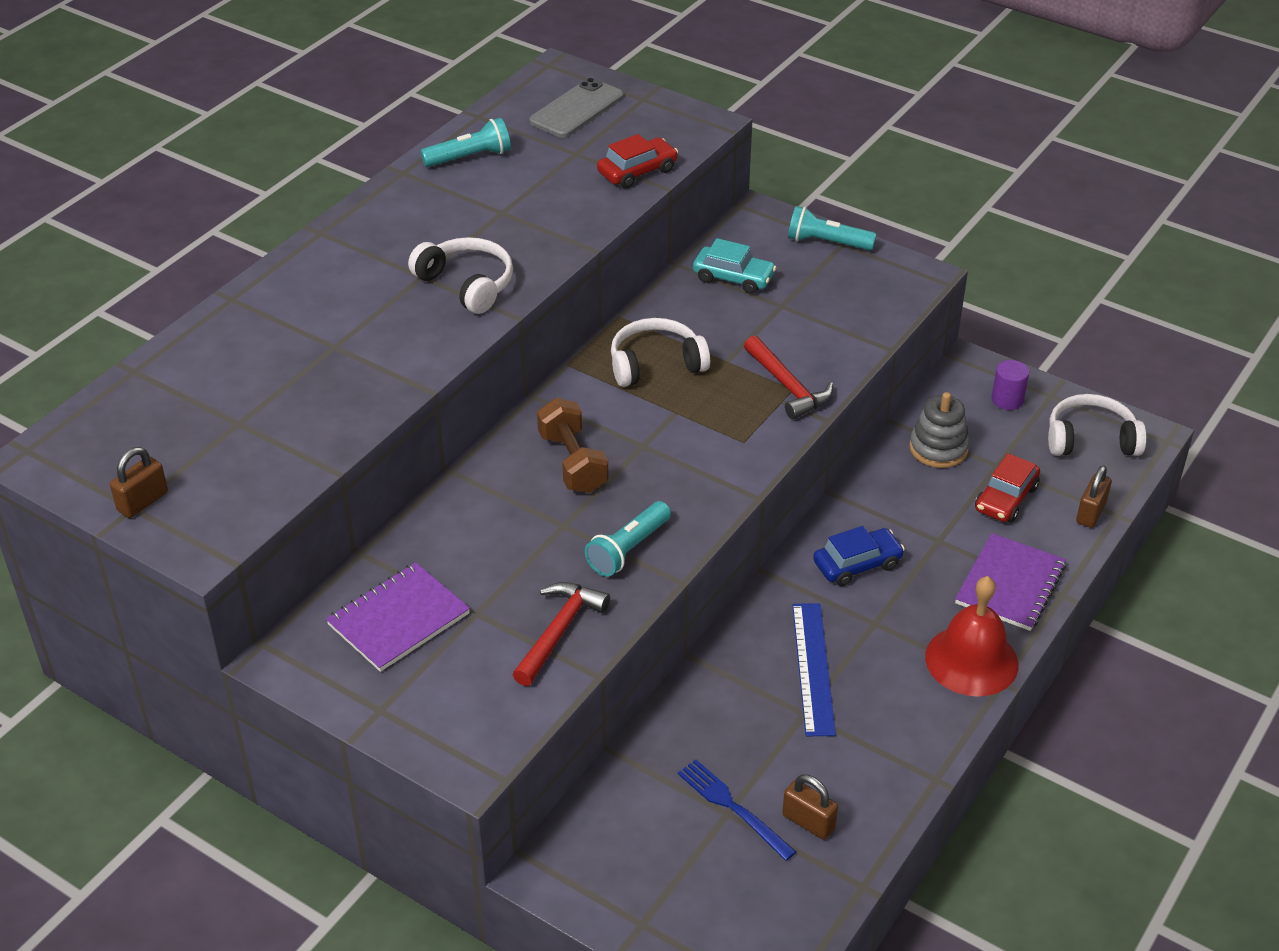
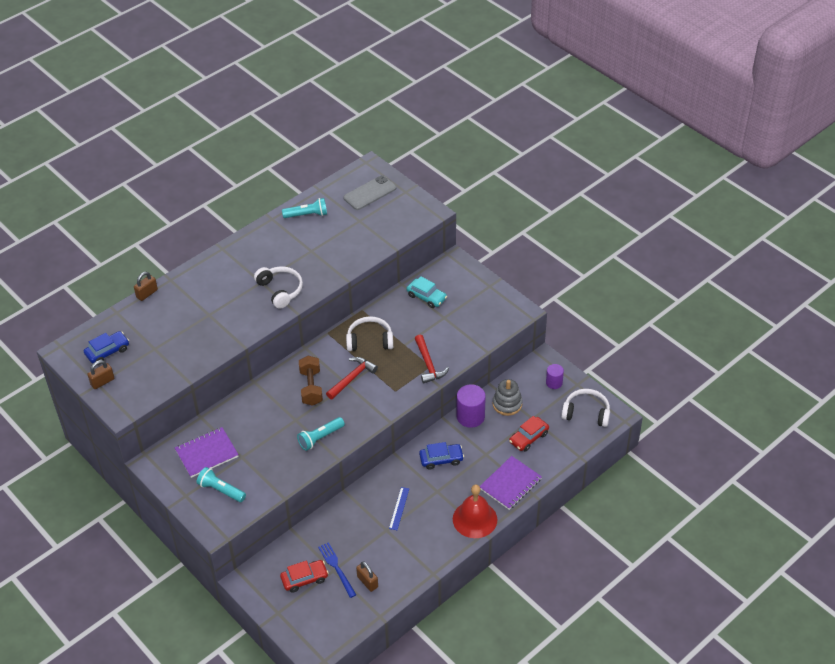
camera: 15 degrees right, 5 degrees up
red hammer [512,582,610,686] -> red hammer moved to [326,357,378,400]
red car [597,134,678,188] -> red car moved to [280,560,329,593]
turquoise flashlight [788,206,876,250] -> turquoise flashlight moved to [197,467,246,502]
blue ruler [792,603,836,736] -> blue ruler [389,487,409,530], size x0.62
brown padlock [1076,466,1112,528] -> brown padlock moved to [134,272,158,301]
none -> blue car [84,331,129,365]
none -> purple cylinder [456,384,486,428]

